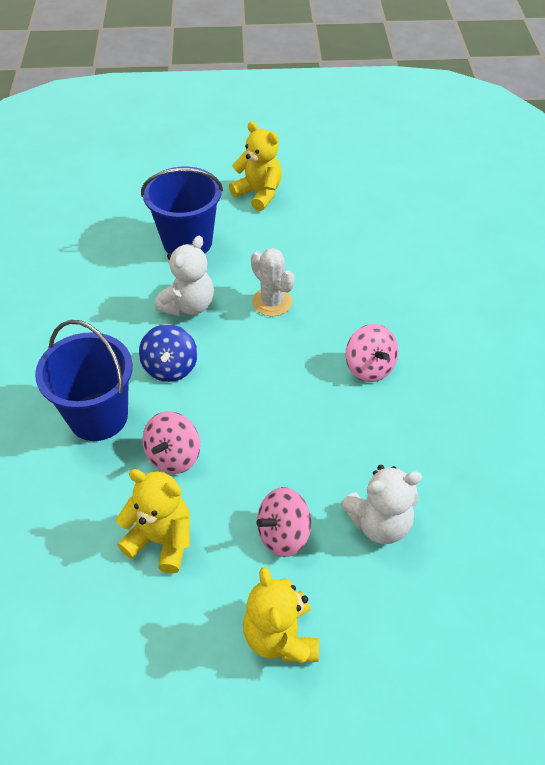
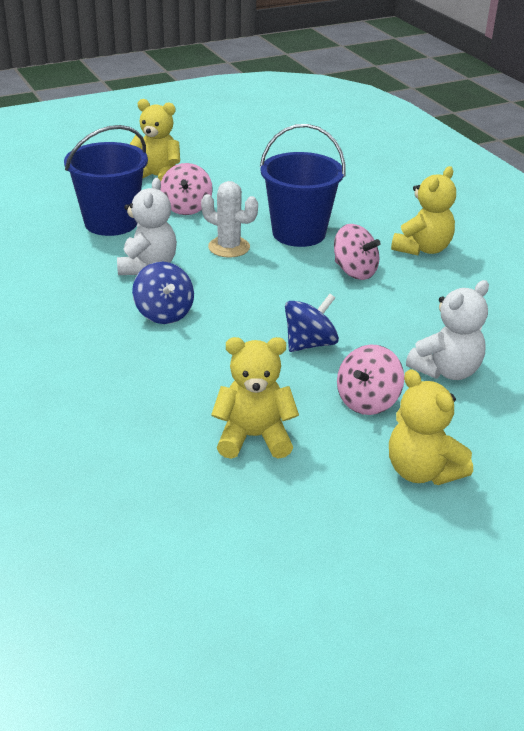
camera: 25 degrees left, 15 degrees down
blue bucket [35,320,133,441] -> blue bucket moved to [260,124,346,247]
pink spinning top [142,411,200,474] -> pink spinning top moved to [160,163,213,215]
none -> blue spinning top [285,294,339,352]
none -> yellow teddy bear [391,166,456,255]

